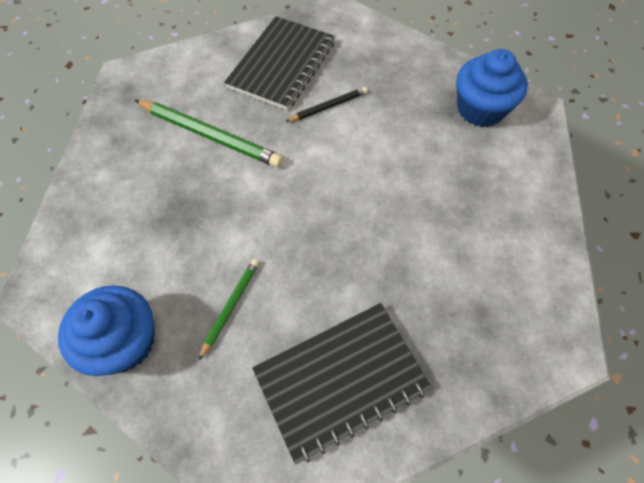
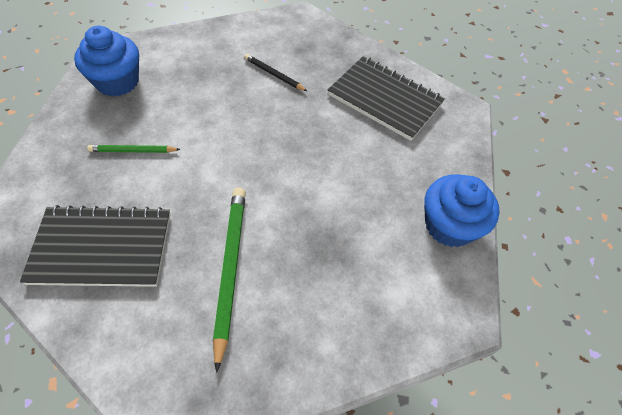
camera: 120 degrees left, 5 degrees down
green pencil [198,259,259,361] -> green pencil moved to [87,145,181,153]
black pencil [285,87,368,122] -> black pencil moved to [244,54,307,91]

